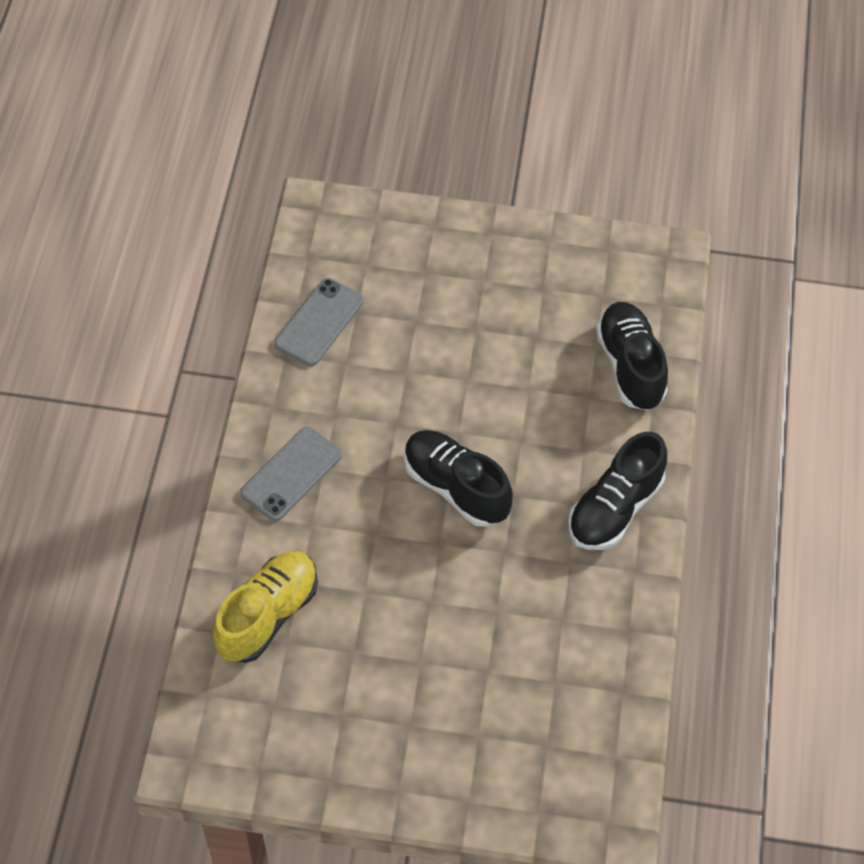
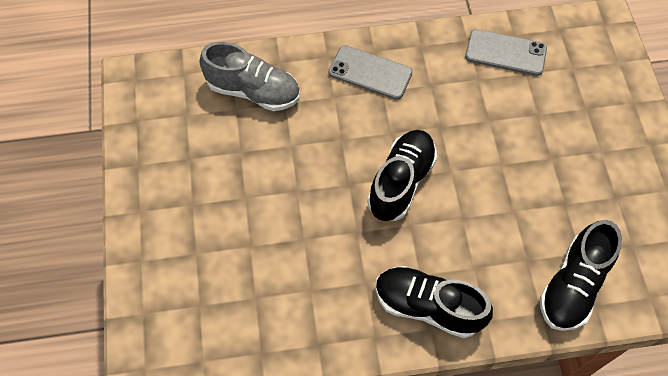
camera: 75 degrees right, 5 degrees up
yellow shoe [213,551,318,663] -> grey shoe [200,42,300,111]
black shoe [596,302,668,411] -> black shoe turned 150 degrees clockwise [540,220,622,331]

